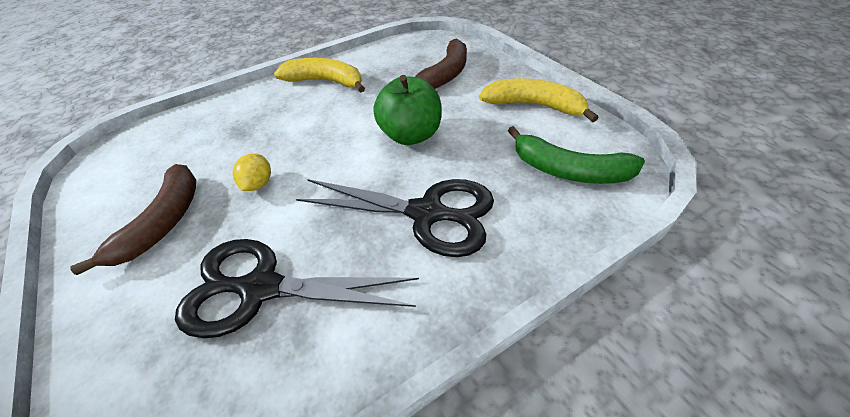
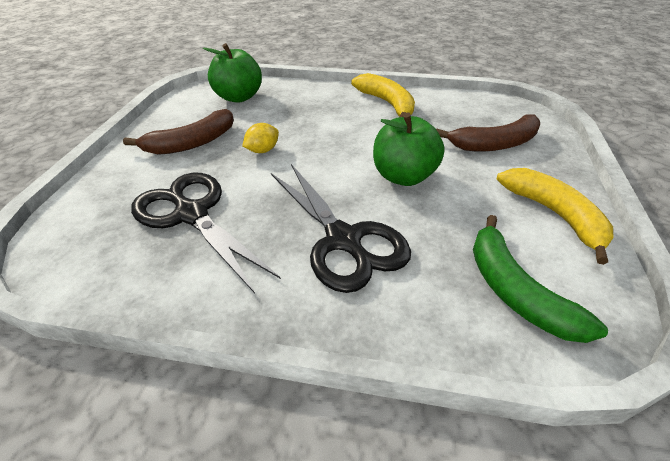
camera: 40 degrees right, 5 degrees down
none -> green apple [203,43,262,103]

